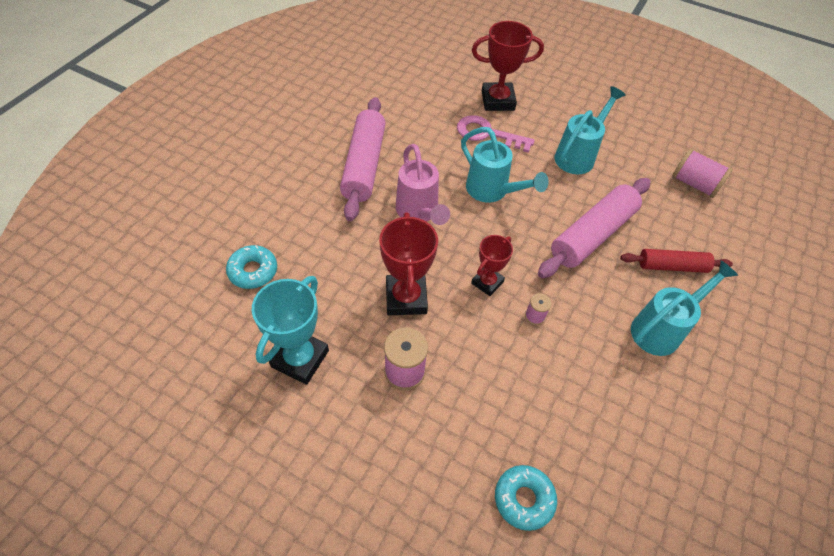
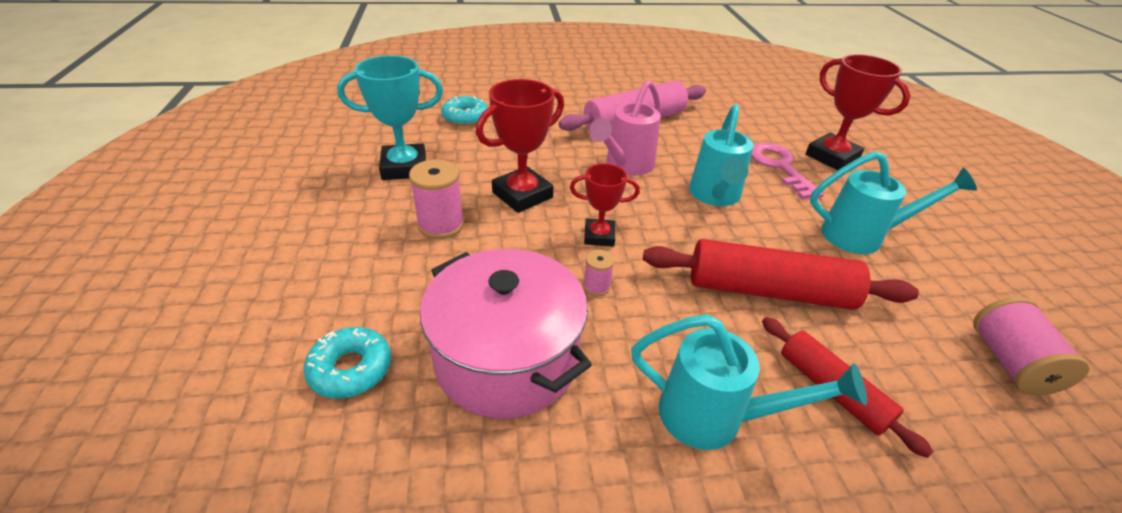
camera: 55 degrees right, 15 degrees down
pink rolling pin [538,178,651,278] -> red rolling pin [643,239,919,310]
none -> pink pot [420,249,592,419]

